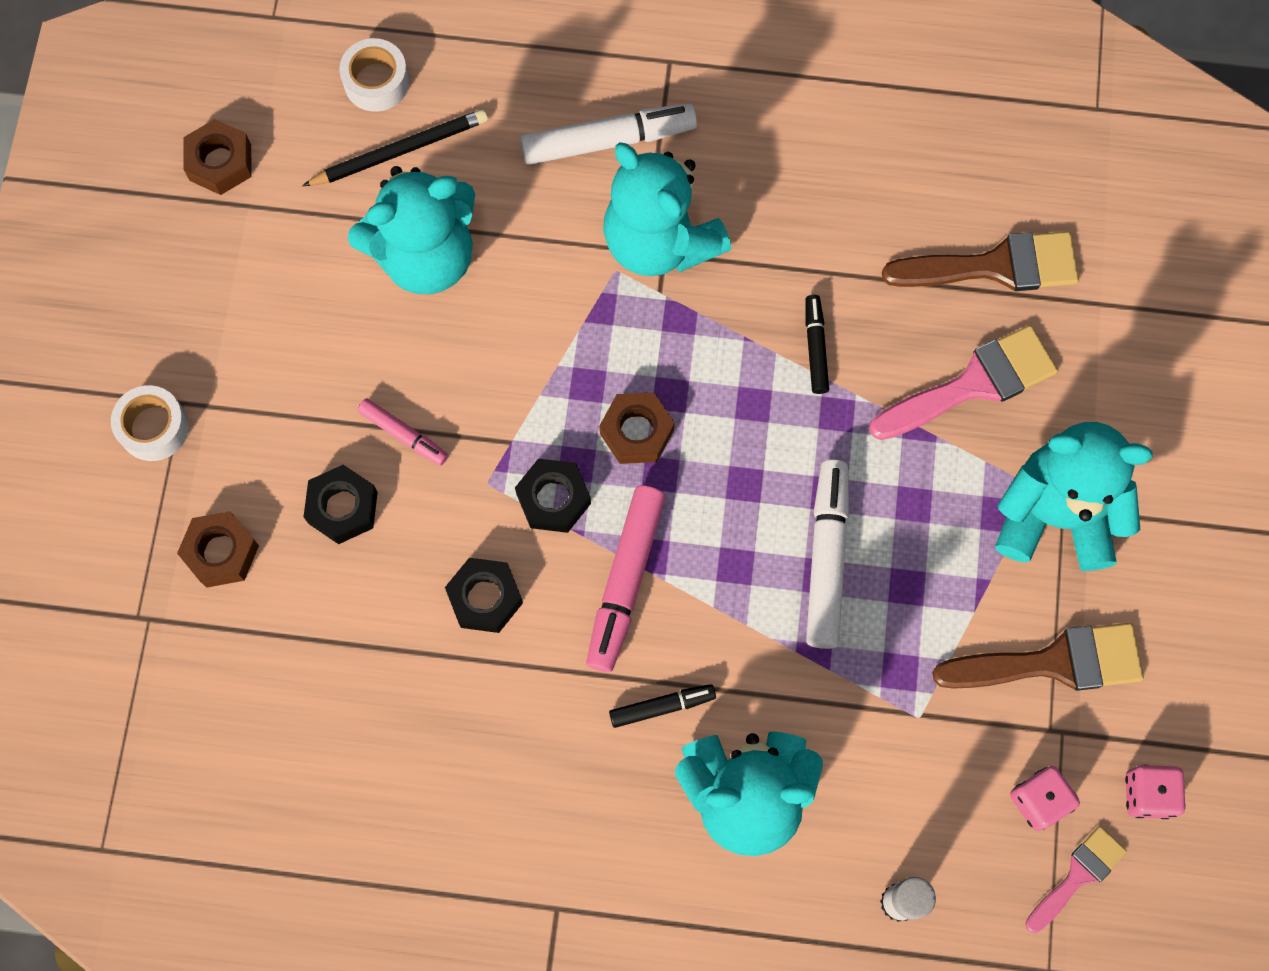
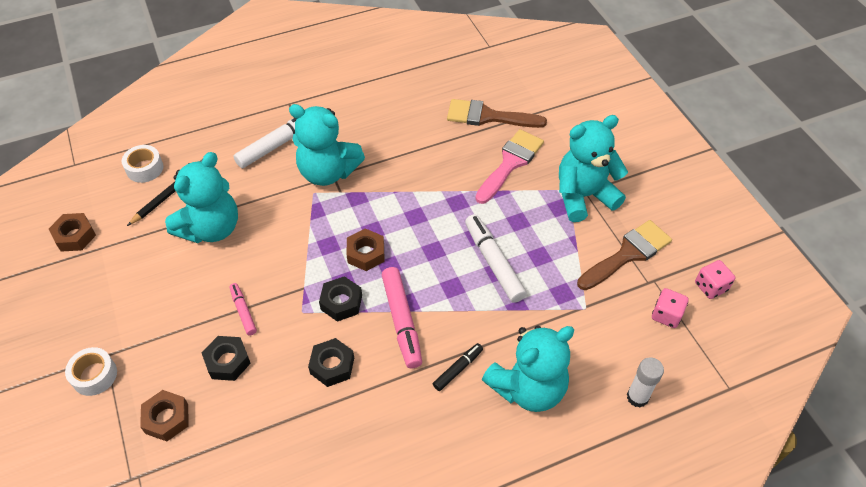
camera: 30 degrees left, 20 degrees down
pink marker [357,398,448,466] -> pink marker turned 120 degrees counterclockwise [229,283,257,335]
black marker [805,295,829,394] -> none
brown brush [882,231,1079,291] -> brown brush turned 135 degrees counterclockwise [447,99,547,128]
pink brush [1025,826,1127,933] -> none

